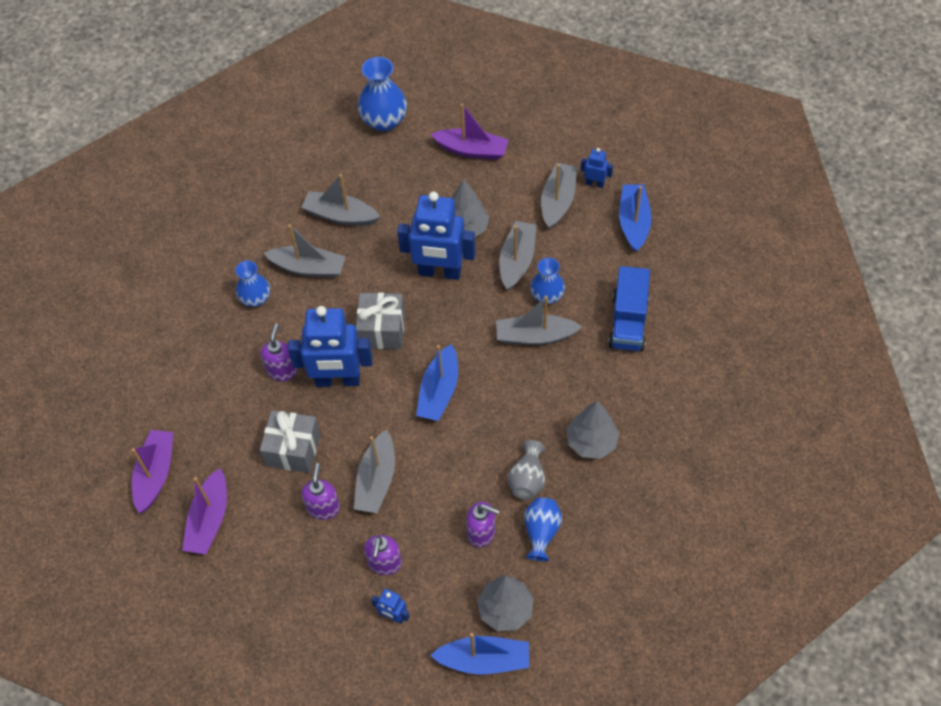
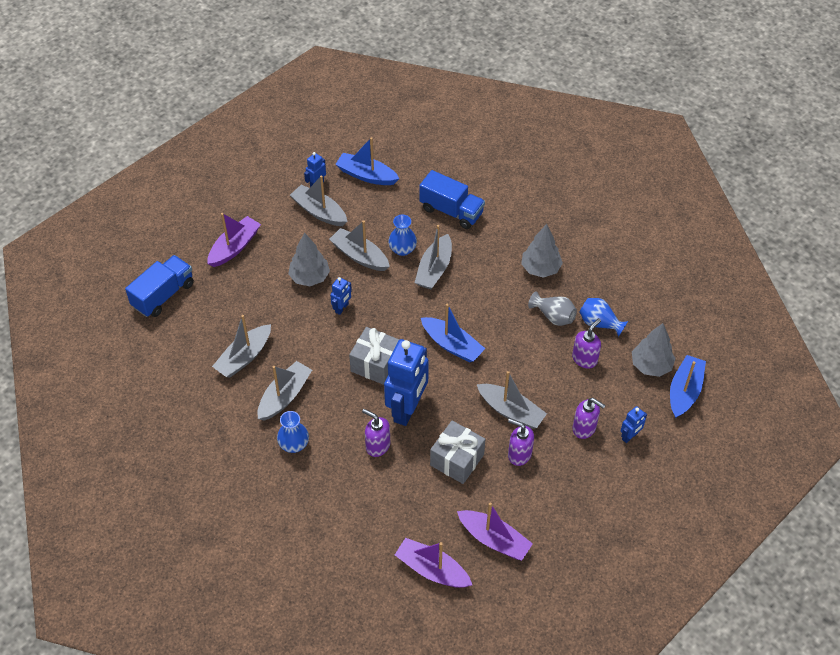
camera: 70 degrees left, 5 degrees down
blue vase [358,57,407,131] -> blue truck [125,255,194,317]
blue robot [397,192,476,280] -> blue robot [330,277,352,315], size x0.45

